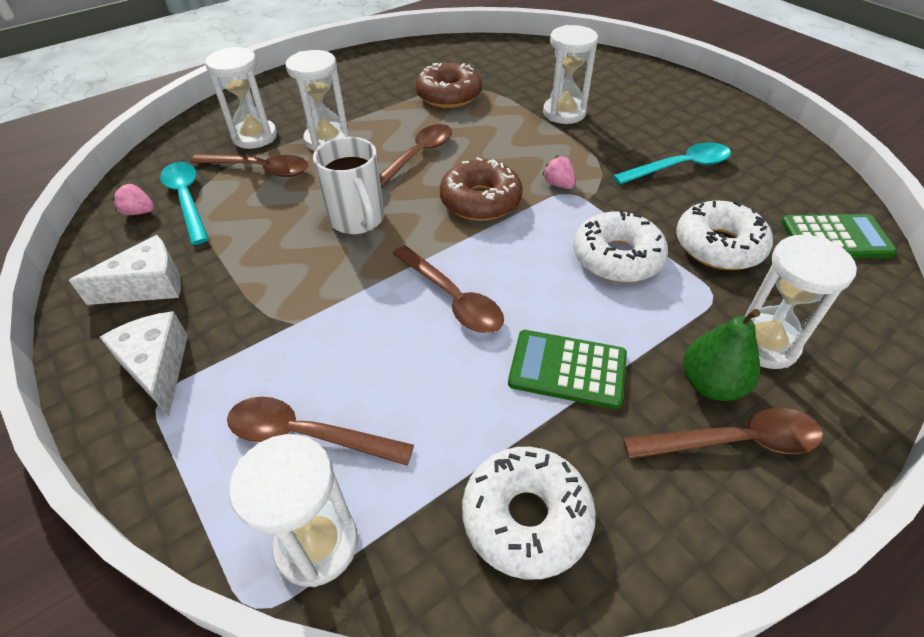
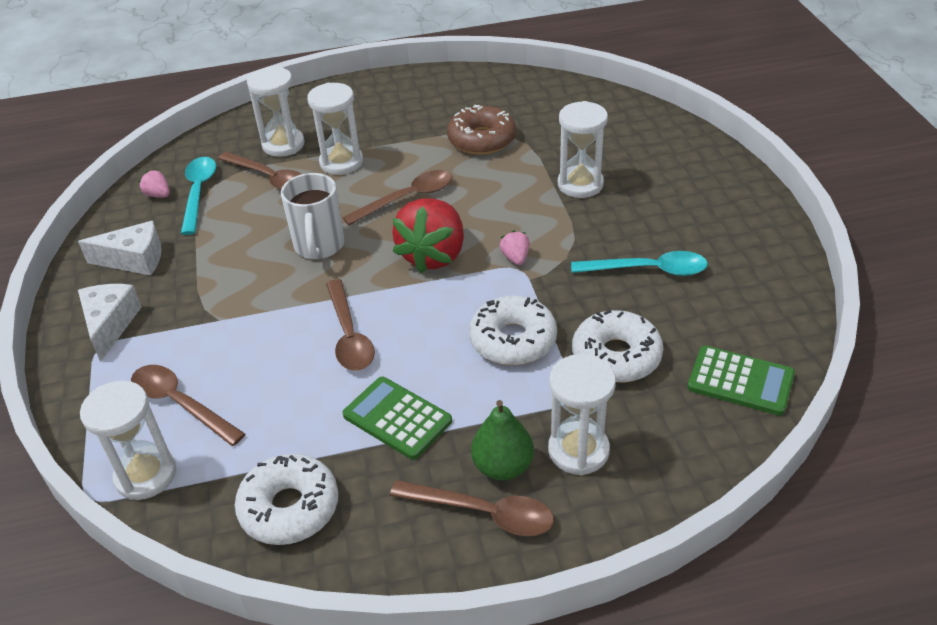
camera: 25 degrees right, 5 degrees down
brown donut [440,157,523,221] -> red strawberry [392,198,464,273]

